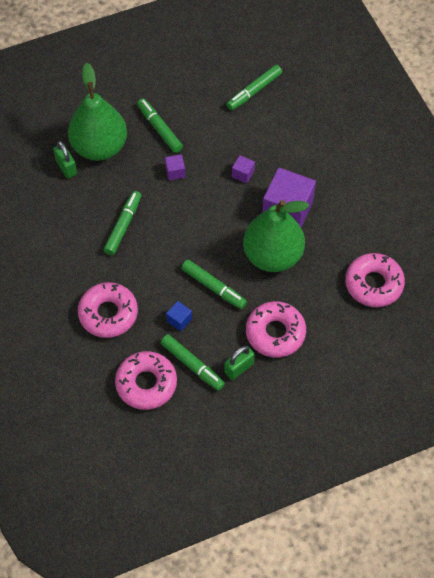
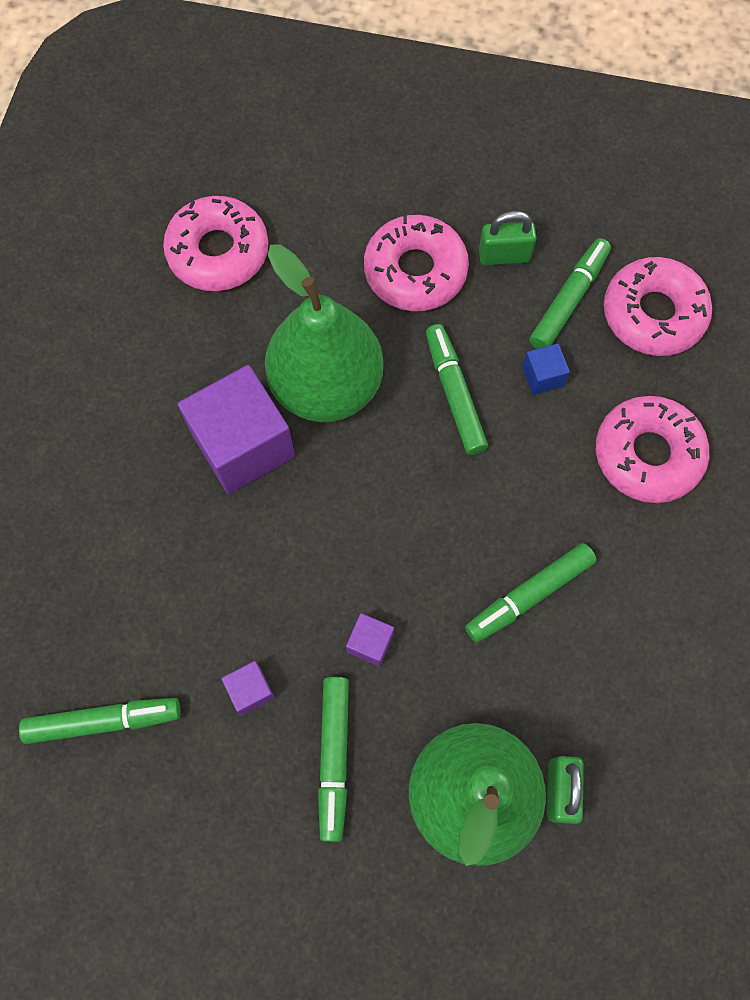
camera: 145 degrees left, 10 degrees up
green marker [161,334,225,391] -> green marker turned 45 degrees clockwise [529,238,611,349]
purple cube [232,155,255,184] -> purple cube moved to [221,661,275,715]

